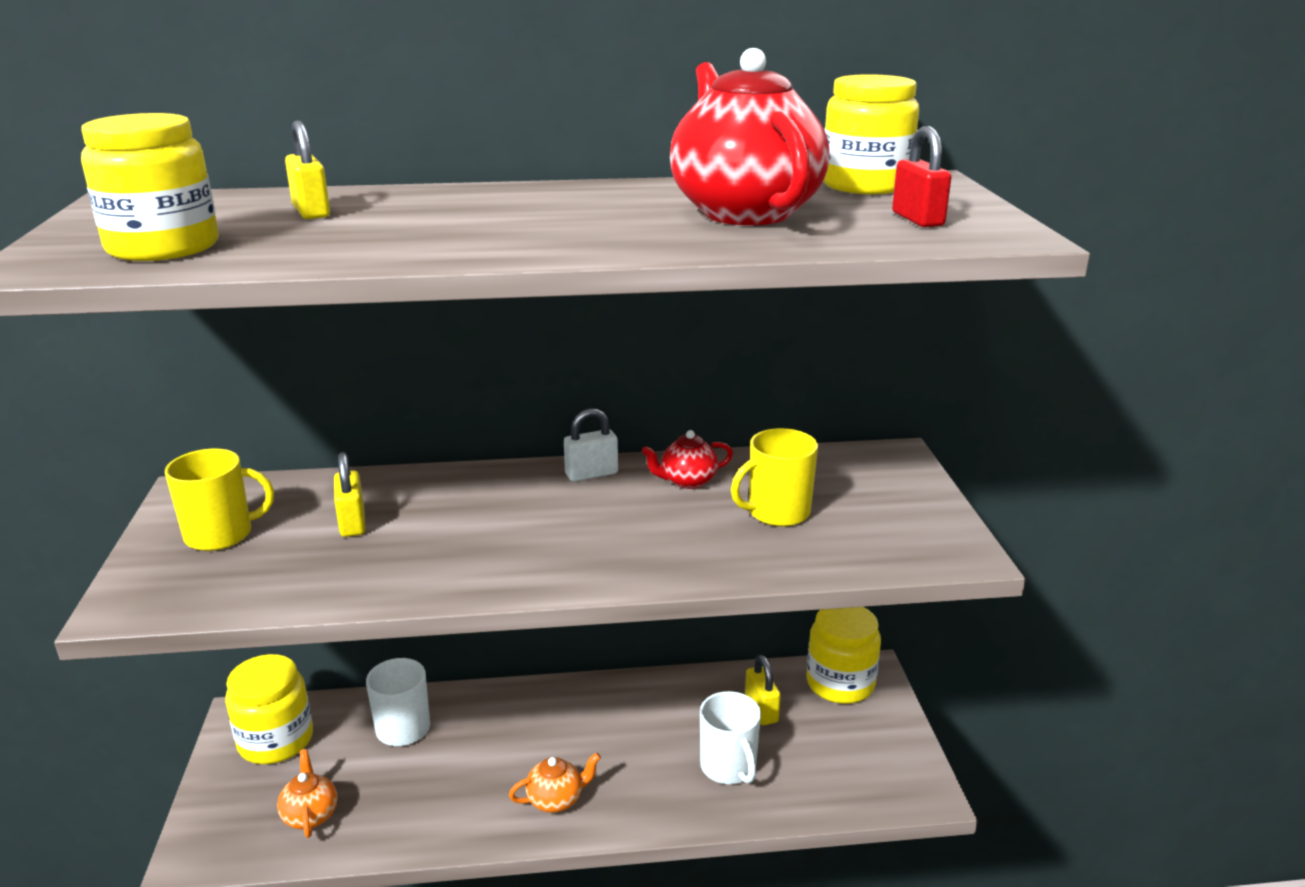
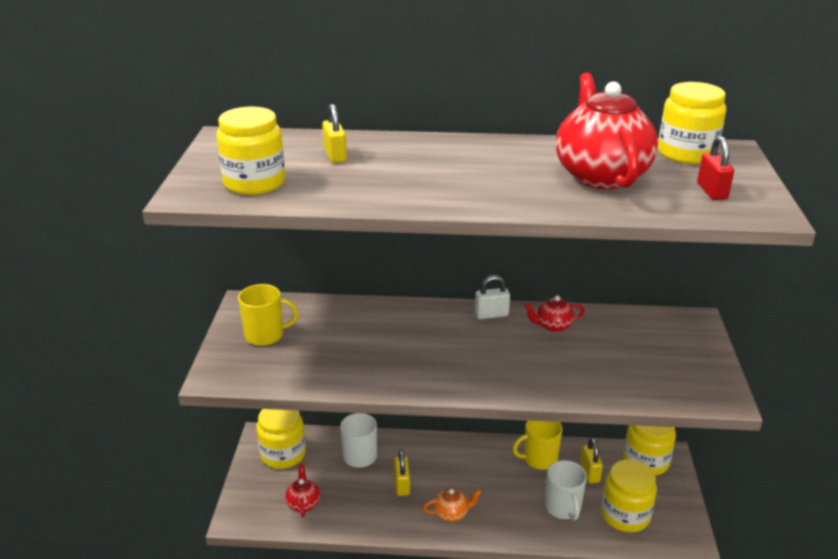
camera: 10 degrees right, 5 degrees up
orange teapot [277,749,337,838] -> red teapot [285,464,320,518]
yellow padlock [334,452,366,537] -> yellow padlock moved to [394,450,410,496]
yellow mug [731,428,818,527] -> yellow mug moved to [513,421,563,470]
none -> yellow jar [601,459,657,532]

